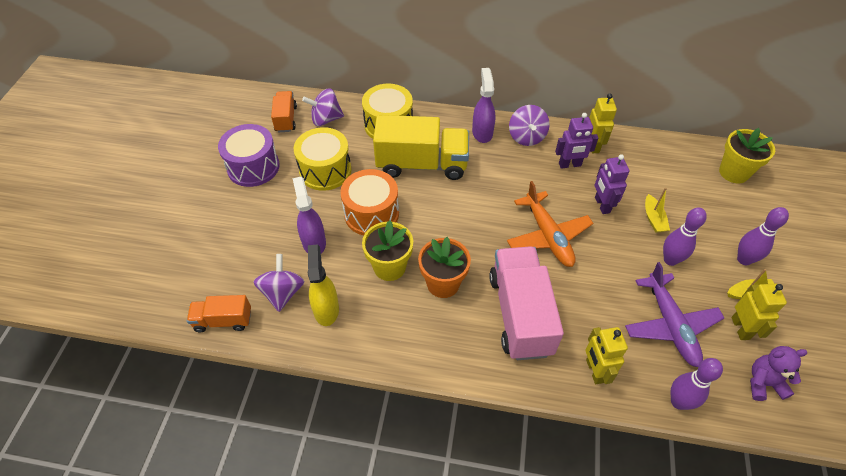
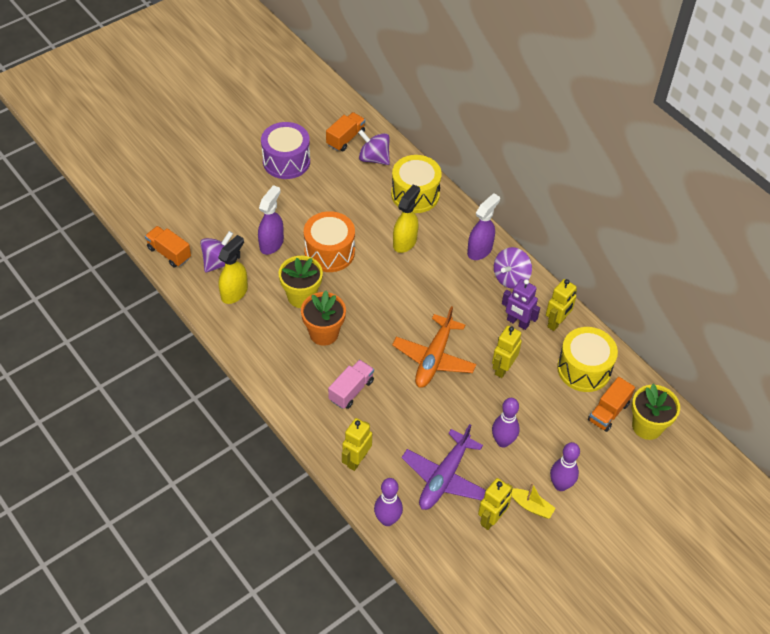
camera: 40 degrees right, 0 degrees up
yellow drum [294,127,351,191] -> yellow drum moved to [557,327,618,392]
yellow truck [373,115,469,180] -> yellow spray bottle [393,184,420,253]
pink truck [489,246,564,360] -> pink truck [328,359,374,409], size x0.52
purple robot [595,154,630,214] -> yellow robot [492,326,522,378]
yellow boat [645,188,670,233] -> none
purple teddy bear [750,346,807,401] -> none
none -> orange truck [588,377,635,432]

